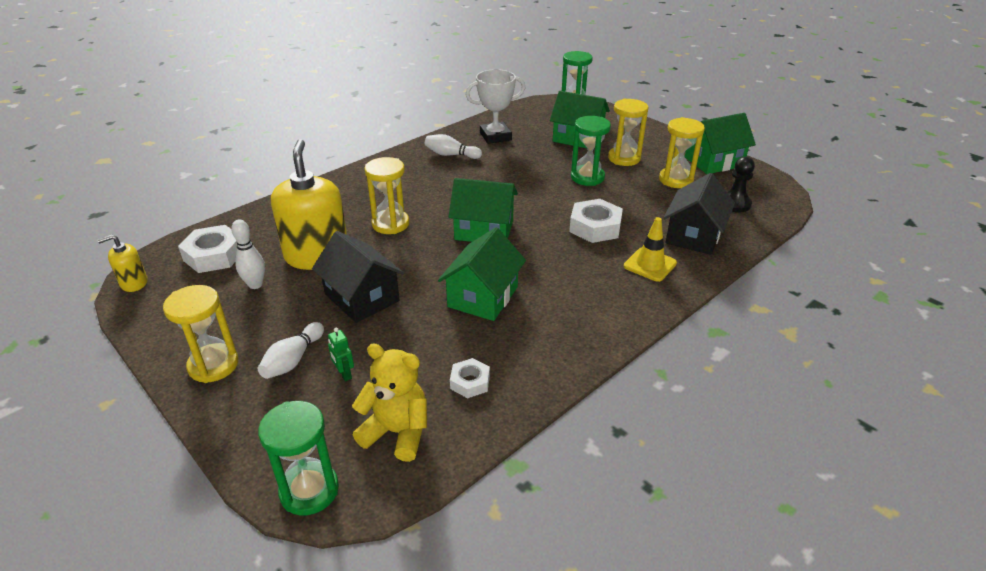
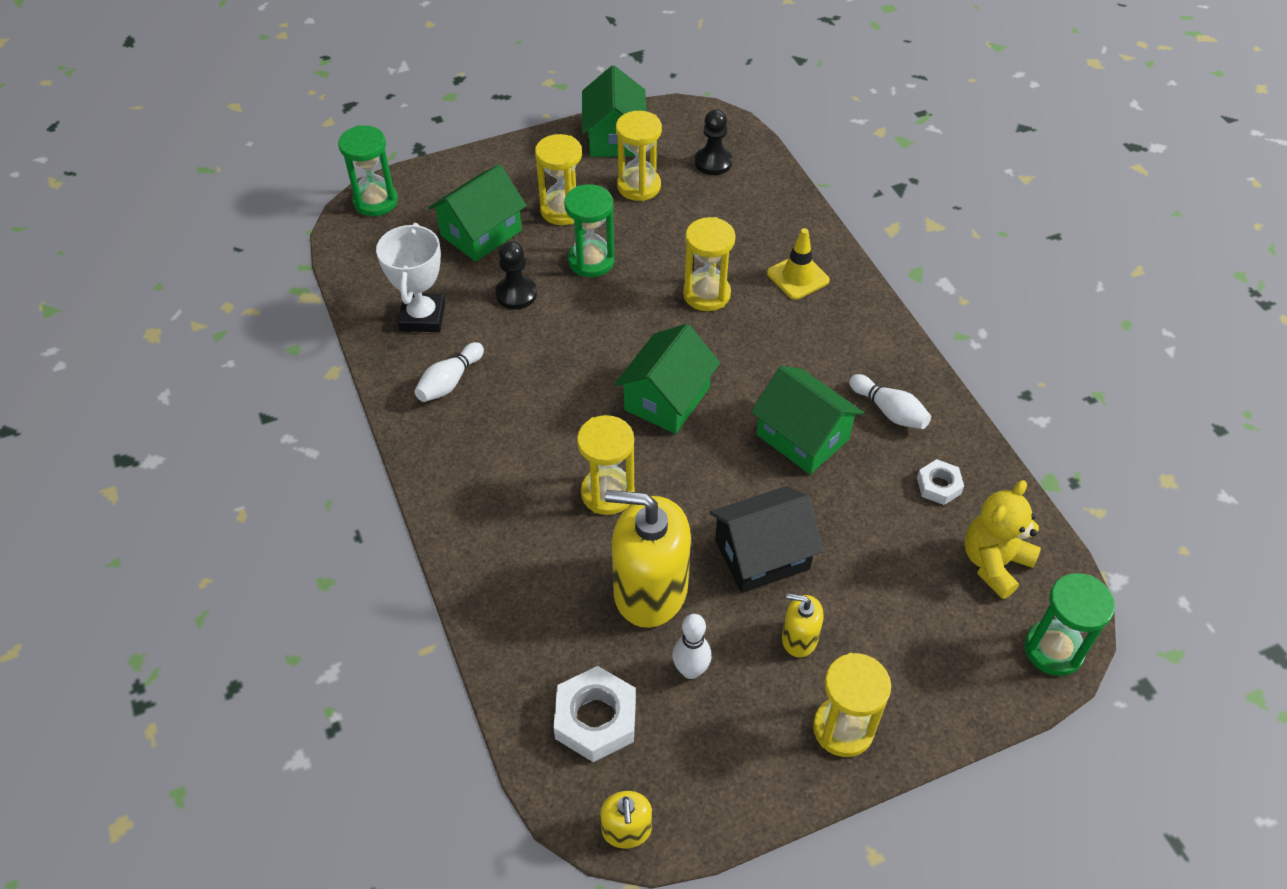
camera: 70 degrees left, 15 degrees up
white bowling pin [258,322,324,379] -> white bowling pin moved to [849,374,931,429]
green robot [328,328,354,381] -> none
white nut [569,199,623,243] -> yellow hourglass [683,217,736,311]
black house [663,173,735,255] -> none
none -> black pawn [495,241,537,309]
none -> yellow soap dispenser [782,593,824,657]

